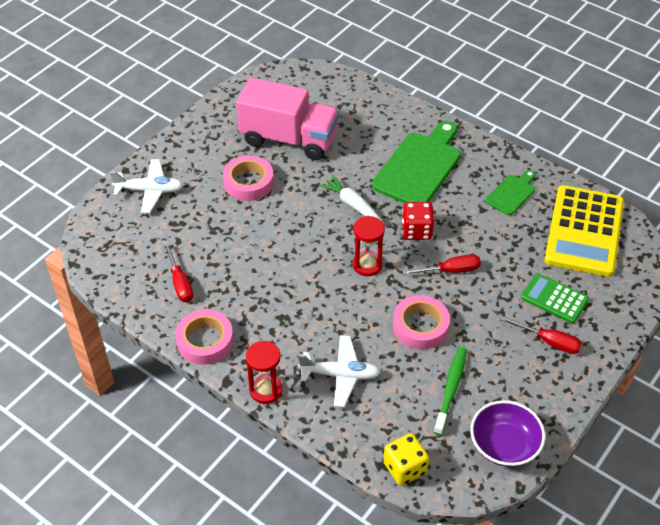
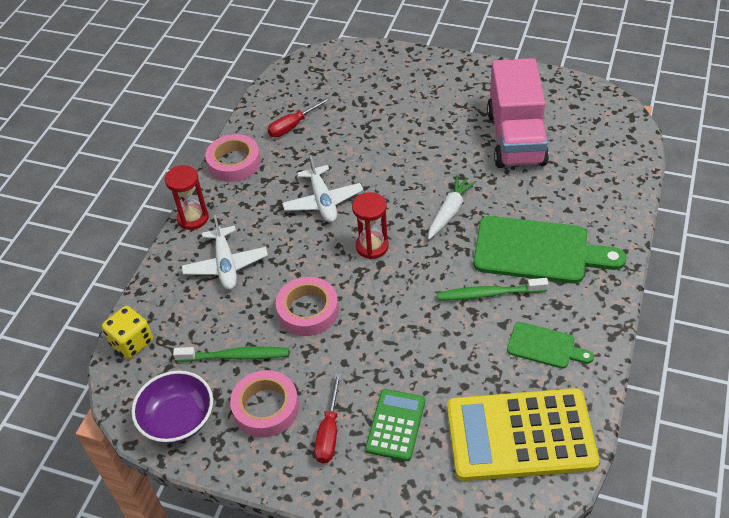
camera: 75 degrees right, 0 degrees up
white plane [110,159,184,213] -> white plane moved to [282,155,363,222]
pink tape [223,156,274,201] -> pink tape moved to [230,370,299,437]
red dice [402,202,434,240] -> none
red screwdriver [402,254,481,275] -> none
none -> green toothbrush [437,278,549,300]

